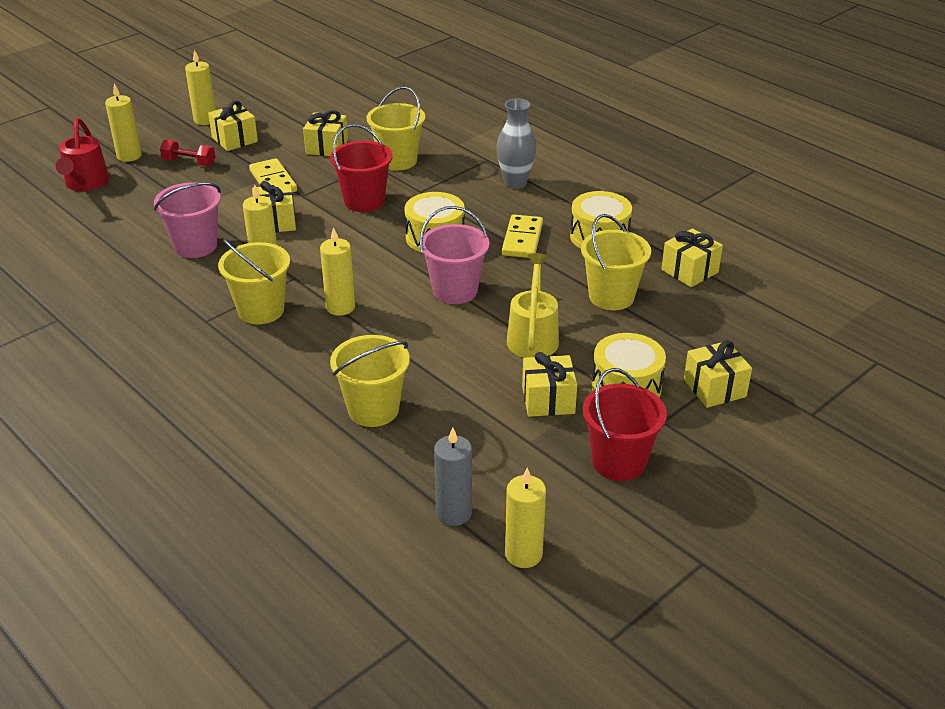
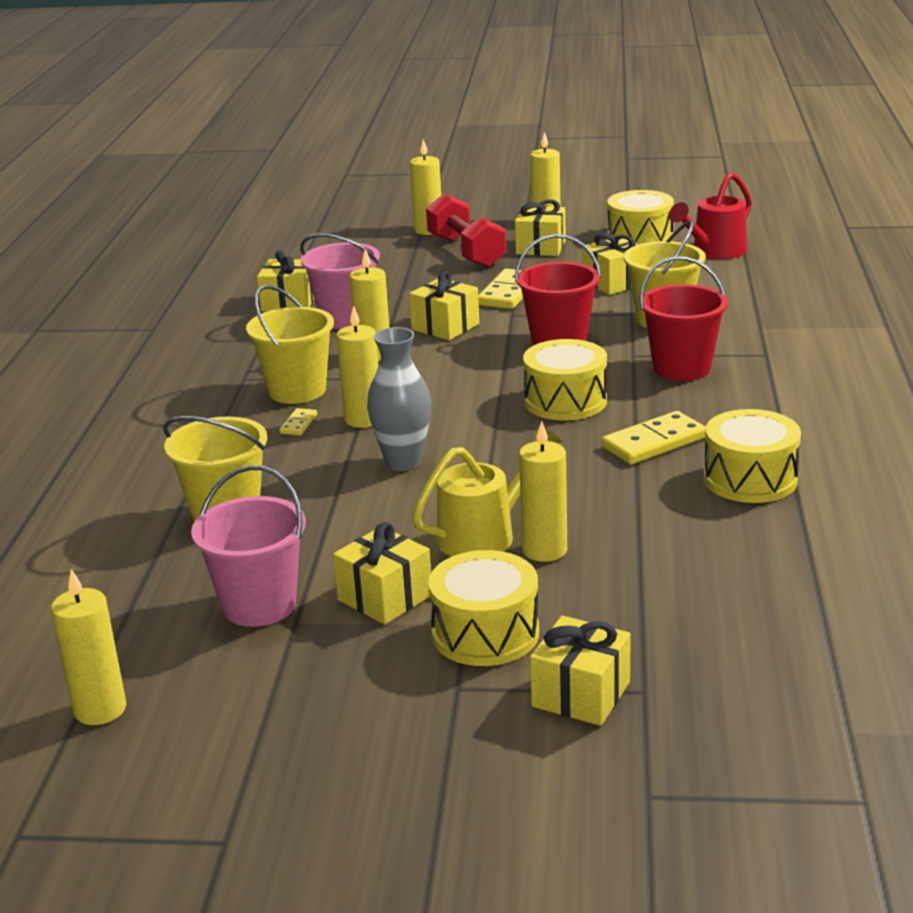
camera: 50 degrees right, 10 degrees down
red watering can [56,118,110,191] -> red watering can moved to [669,172,752,259]
red dumbbell [160,140,215,166] -> red dumbbell [426,194,506,268], size x1.72
pink bucket [420,206,489,304] -> pink bucket moved to [191,465,306,627]
grey candle [434,427,472,526] -> none
grey vase [496,98,536,189] -> grey vase moved to [367,327,431,471]
yellow bucket [581,214,651,310] -> none
red bucket [583,368,667,481] -> red bucket moved to [639,256,728,381]
yellow gift [661,228,723,287] -> yellow gift moved to [257,250,314,312]
none -> yellow domino [280,408,317,435]
none -> yellow candle [519,421,567,562]
none -> yellow drum [607,190,674,245]

